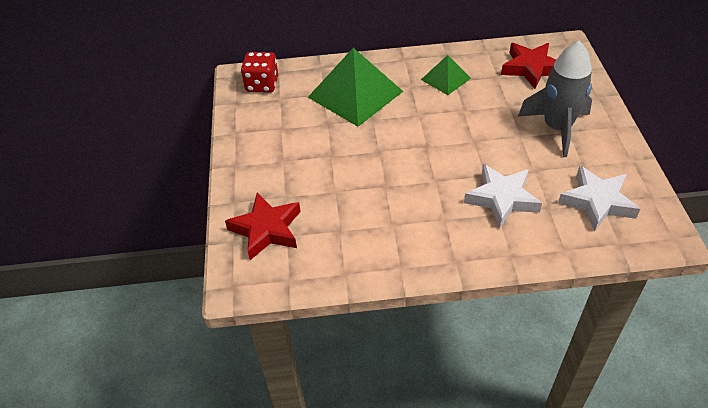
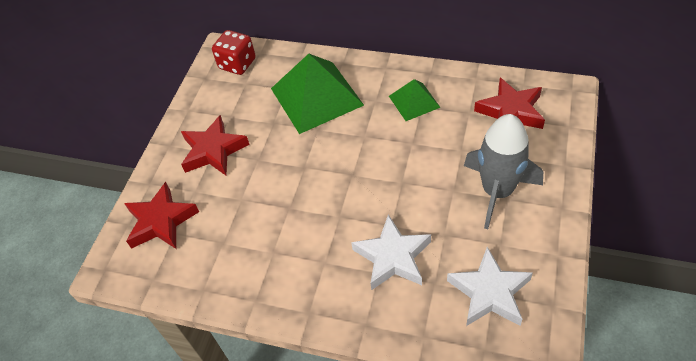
camera: 25 degrees right, 5 degrees up
none -> red star [181,115,250,175]

